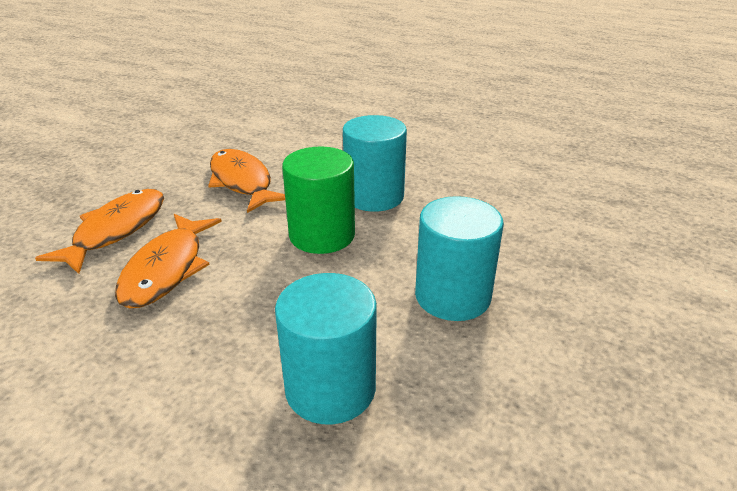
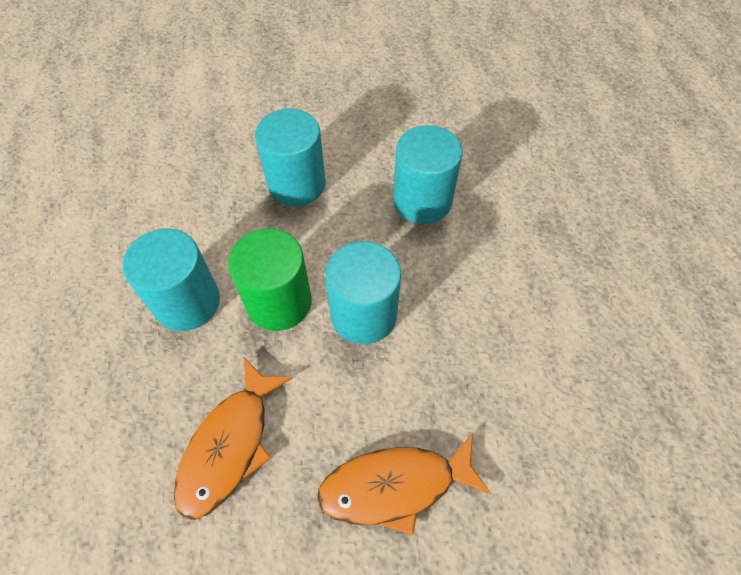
camera: 125 degrees left, 25 degrees up
orange fish [115,214,222,308] -> none
none -> turquoise cylinder [325,241,401,344]

